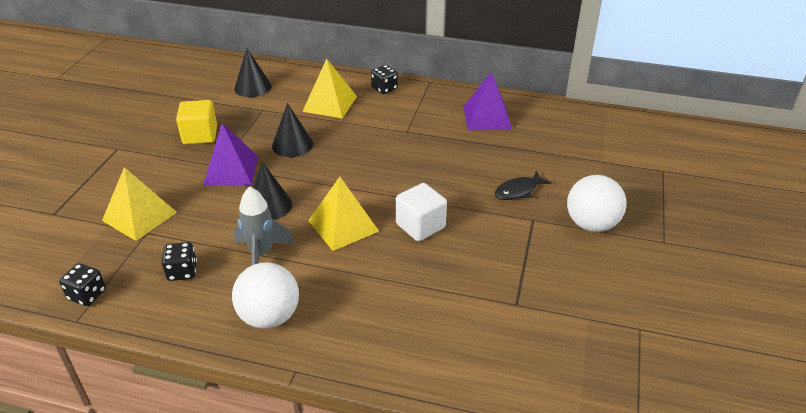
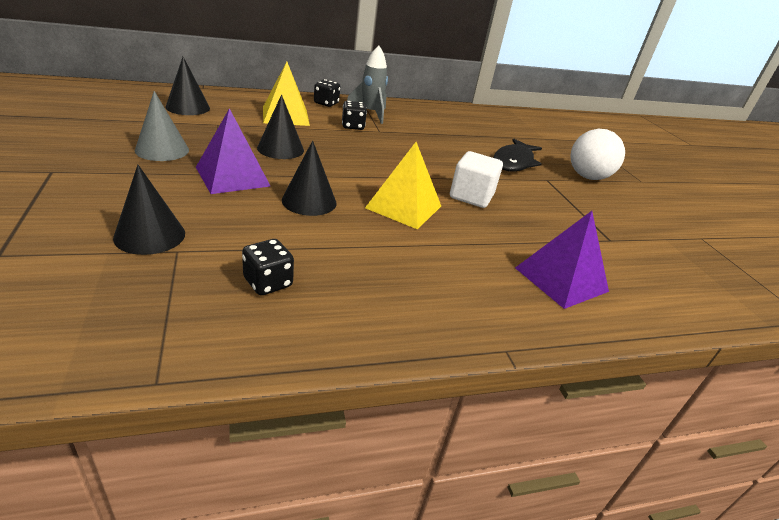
camera: 35 degrees left, 5 degrees down
black dice [59,263,106,306] -> black dice moved to [342,101,367,130]
yellow pyramid [102,167,177,241] -> black cone [113,165,185,255]
yellow cube [176,100,217,145] -> grey cone [135,91,189,161]
white ball [232,262,299,329] -> none
grey rocket [234,187,295,265] -> grey rocket moved to [347,46,388,124]
purple pyramid [463,72,512,130] -> purple pyramid moved to [515,211,609,309]
black fish [495,171,551,200] -> black fish [494,139,542,171], size x1.53

